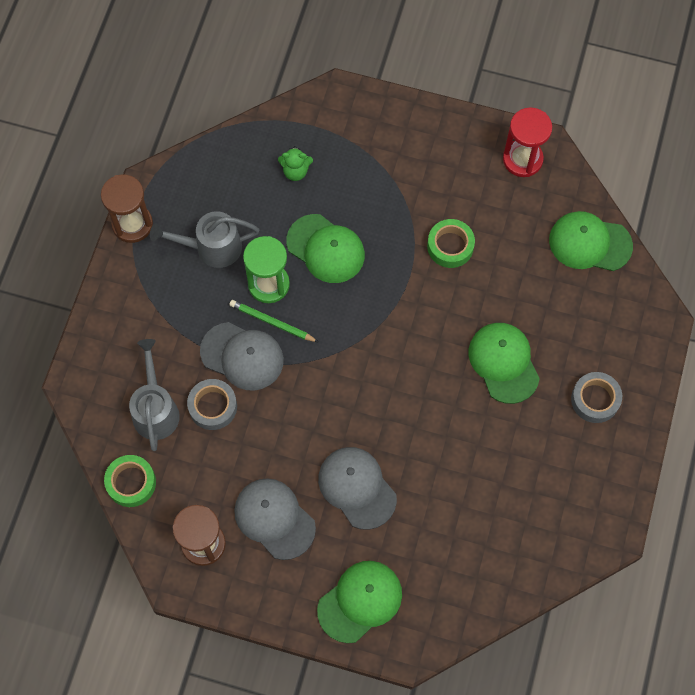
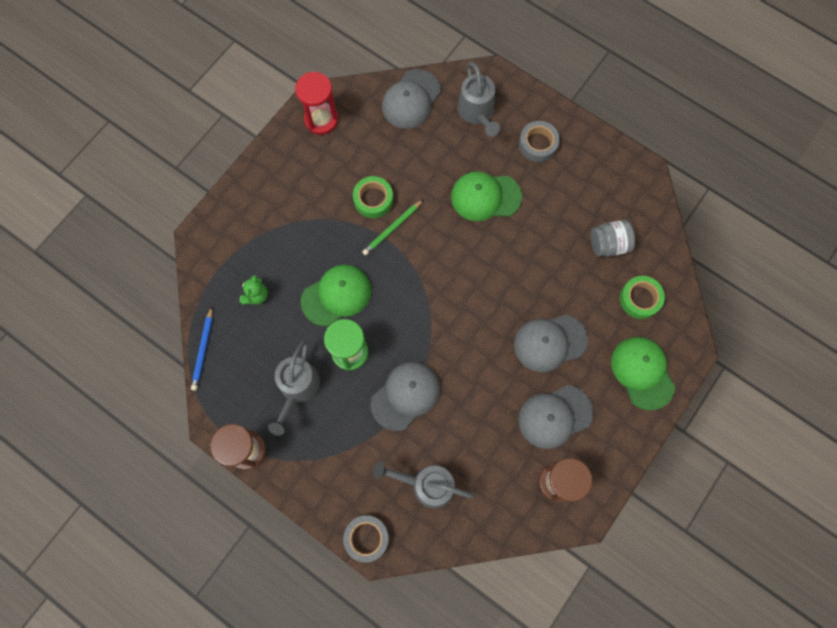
camera: 70 degrees left, 5 degrees up
green tape [104,455,156,507] -> green tape moved to [620,276,665,319]
grey tape [187,379,237,430] -> grey tape moved to [343,515,389,563]
green pencil [229,300,318,342] -> green pencil moved to [362,199,424,256]
green cap [549,211,633,271] -> grey cap [382,69,441,129]
none -> blue pencil [191,307,212,391]
none -> grey watering can [457,62,500,136]
none -> grey jar [591,220,635,257]

